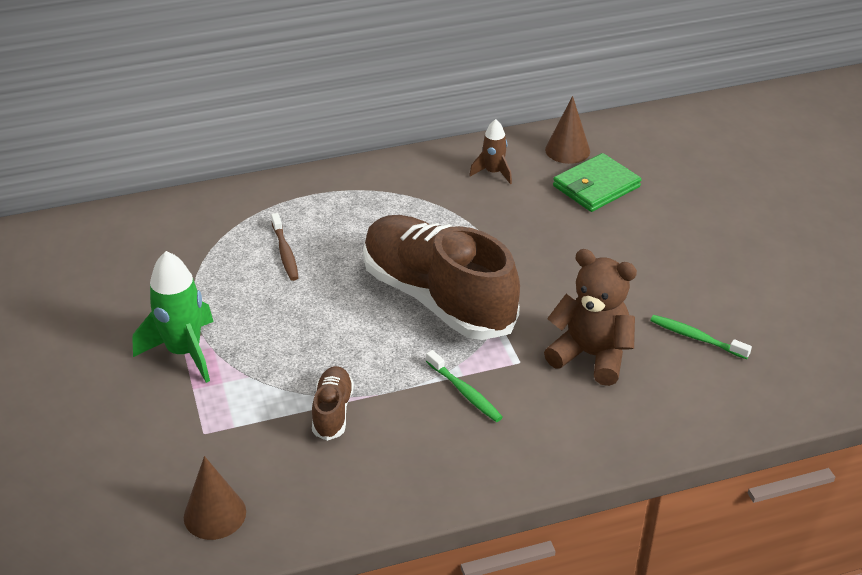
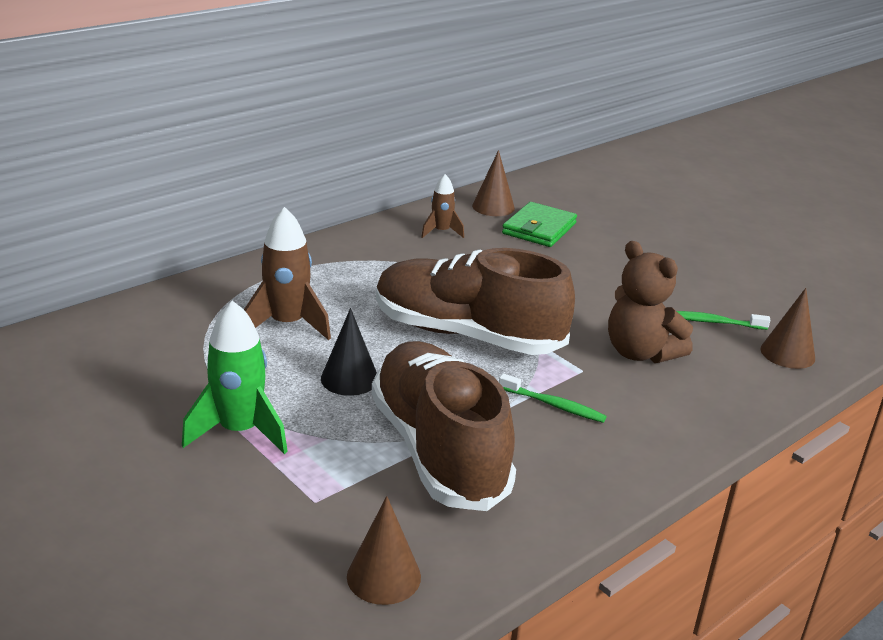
camera: 25 degrees left, 10 degrees down
brown toothbrush [271,213,299,281] -> brown rocket [244,207,331,340]
brown shoe [312,366,354,441] -> brown shoe [372,341,516,511], size x2.36
brown teddy bear [544,249,637,386] -> brown teddy bear turned 135 degrees counterclockwise [608,241,693,363]
none -> black cone [321,308,377,396]
none -> brown cone [761,288,815,369]

